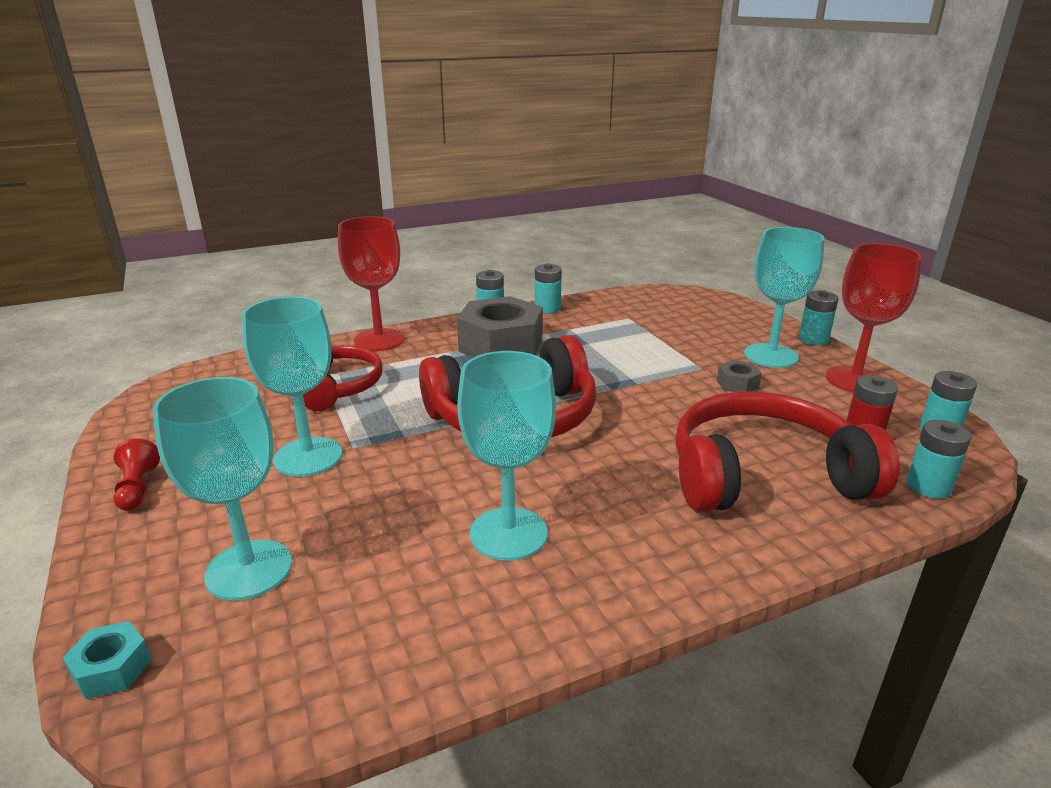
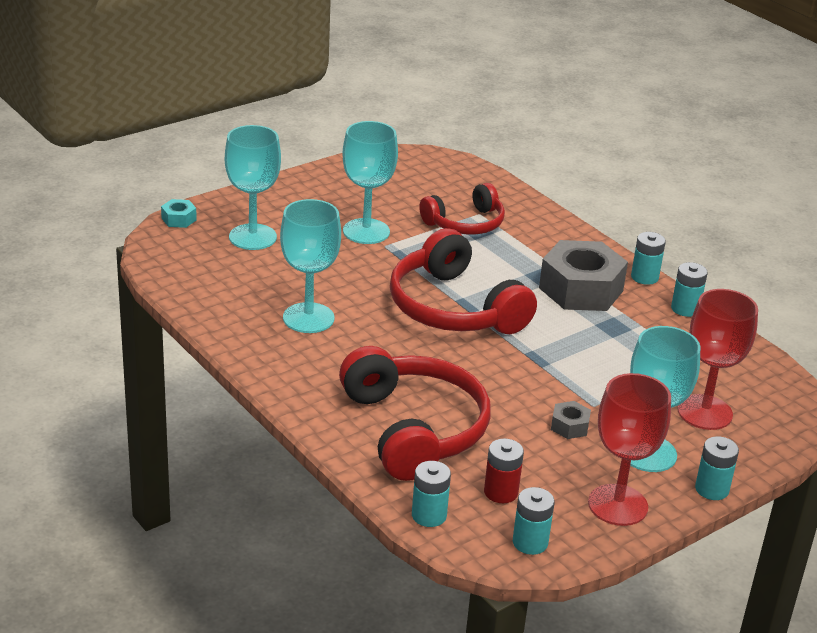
camera: 75 degrees right, 5 degrees up
red pawn [113,438,160,511] -> none
red goblet [338,216,404,351] -> red goblet moved to [678,289,758,430]

